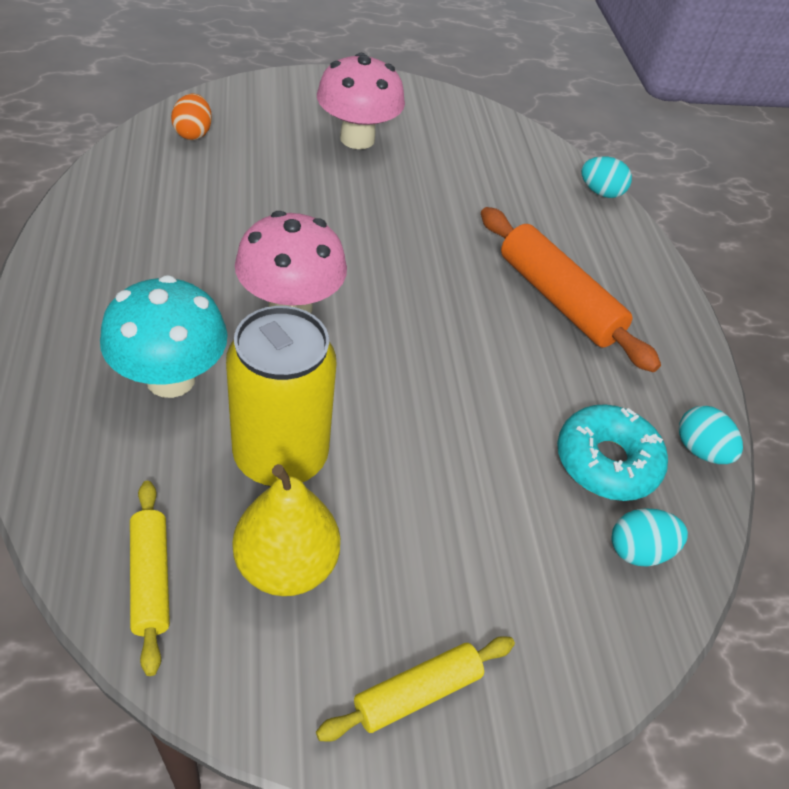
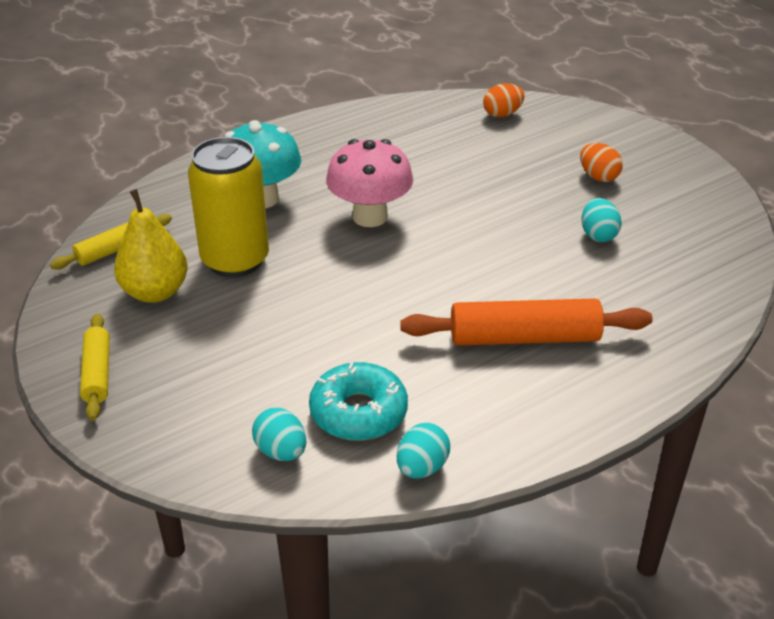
camera: 70 degrees right, 10 degrees down
yellow rolling pin [316,636,515,742] -> yellow rolling pin turned 45 degrees clockwise [80,313,110,421]
pink mushroom [317,53,405,149] -> orange egg [580,143,623,182]
orange rolling pin [481,207,661,372] -> orange rolling pin turned 60 degrees clockwise [400,298,652,346]
turquoise egg [581,156,632,198] -> turquoise egg moved to [582,198,621,242]

